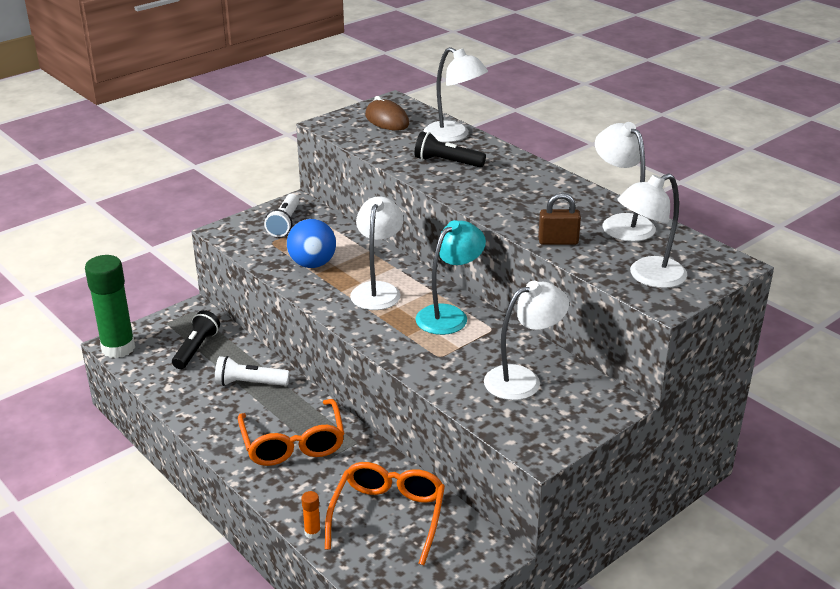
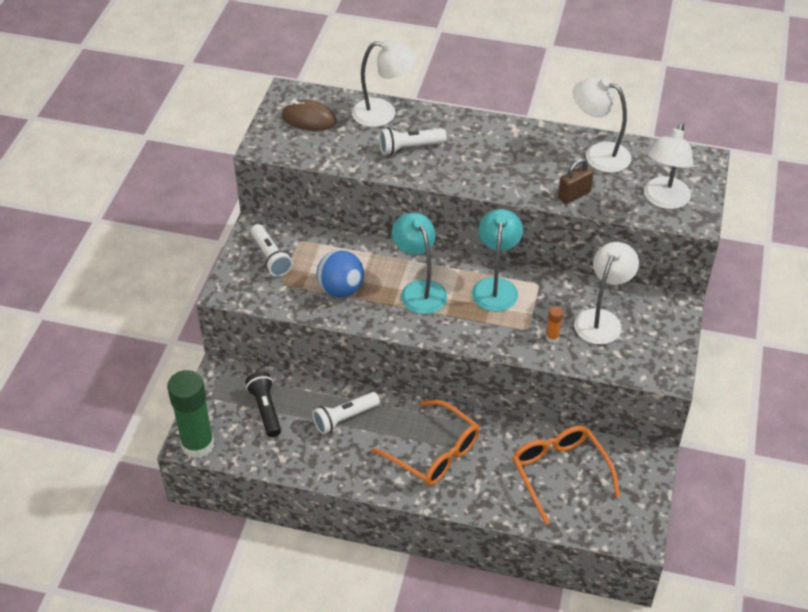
camera: 35 degrees left, 15 degrees up
orange glue stick [301,491,321,539] -> orange glue stick moved to [546,306,563,343]
white lamp [350,196,404,310] -> turquoise lamp [392,213,447,314]
black flashlight [414,132,486,168] -> white flashlight [379,127,447,155]

